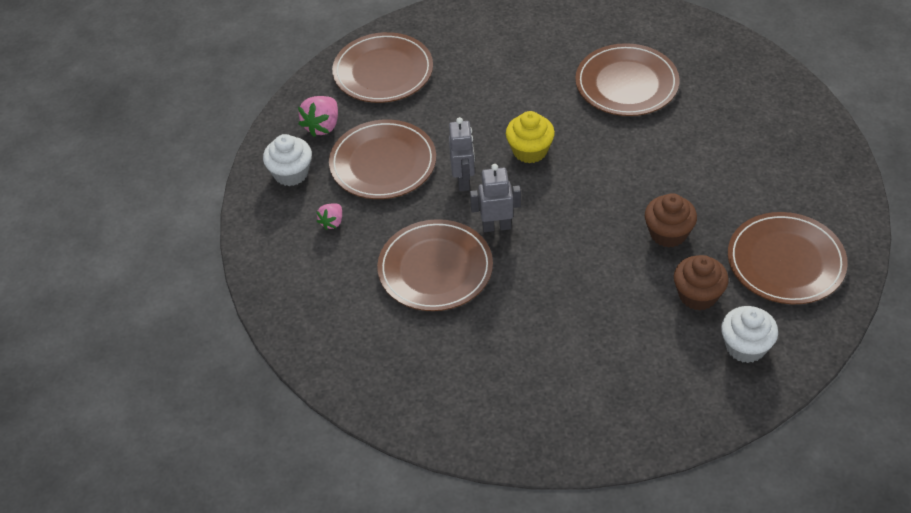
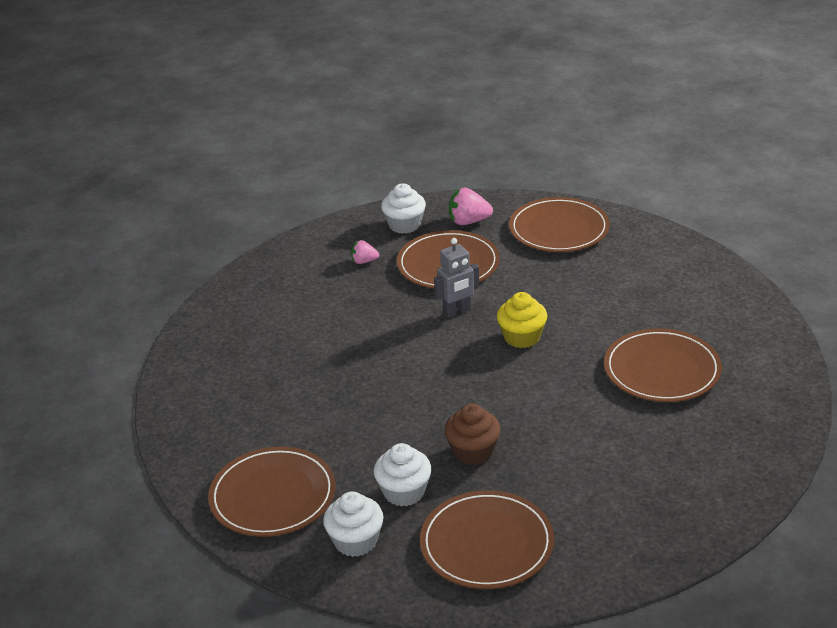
camera: 65 degrees right, 15 degrees down
brown plate [377,219,493,311] -> brown plate moved to [208,446,336,537]
grey robot [470,164,521,232] -> none
brown cupcake [674,255,729,310] -> white cupcake [374,443,432,507]

